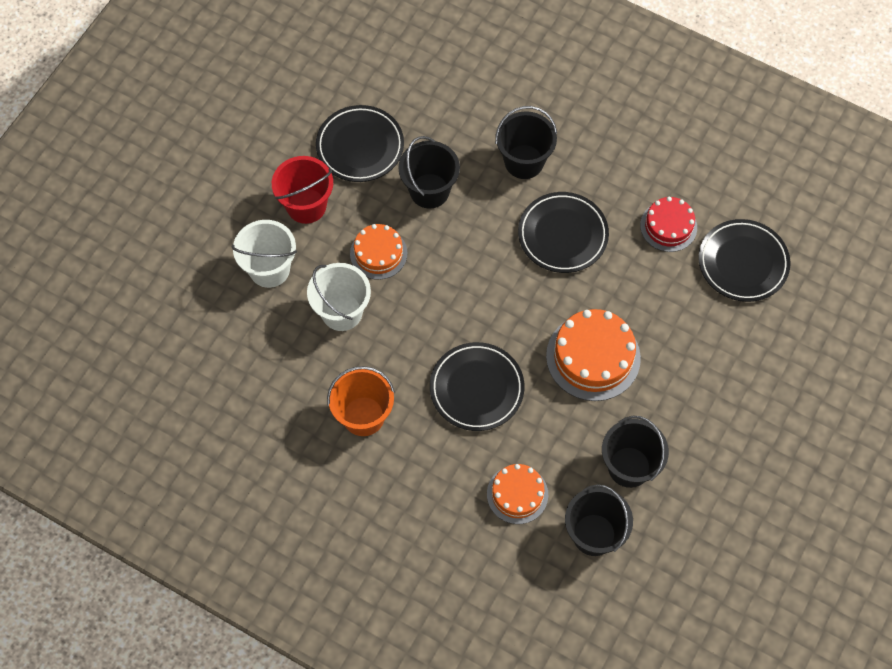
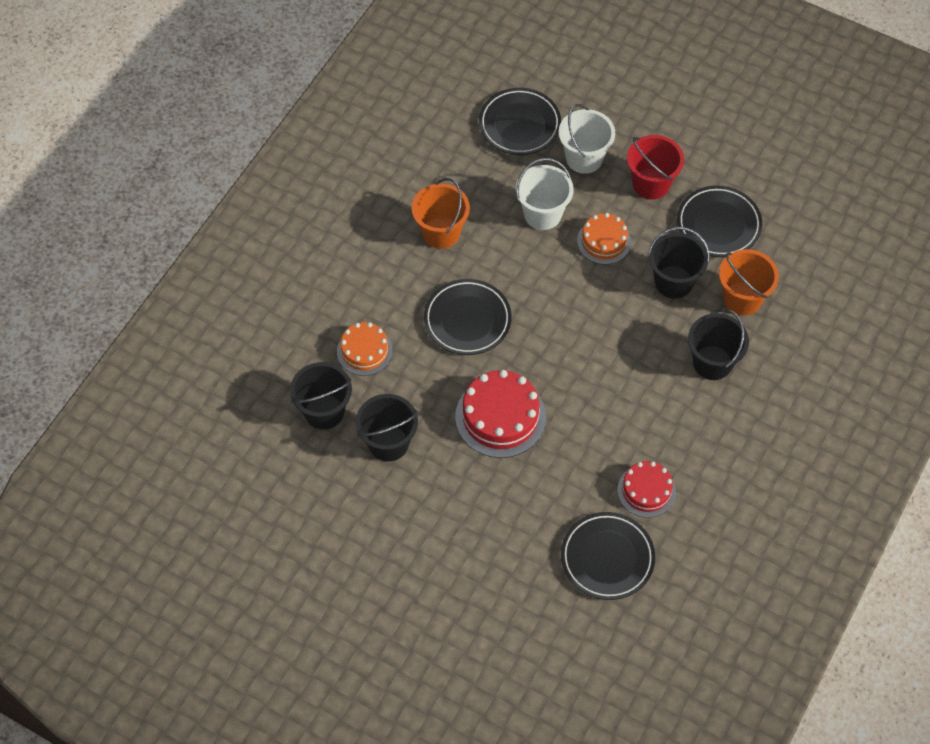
camera: 90 degrees right, 5 degrees down
black plate [518,192,609,273] -> black plate moved to [479,88,561,155]
orange cake [546,309,641,401] -> red cake [455,370,546,458]
none -> orange bucket [719,249,779,315]

